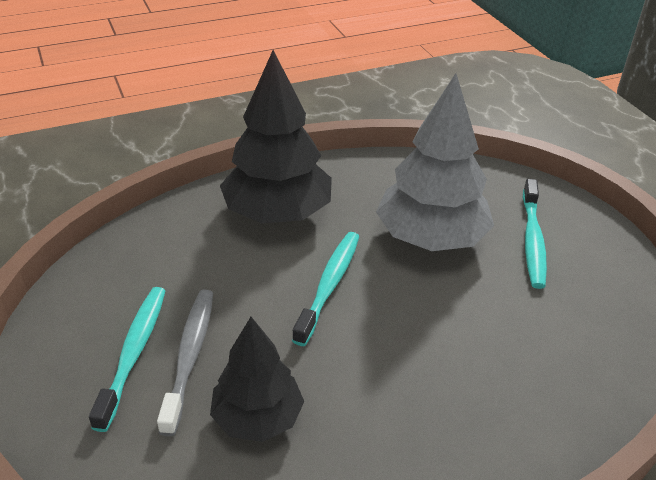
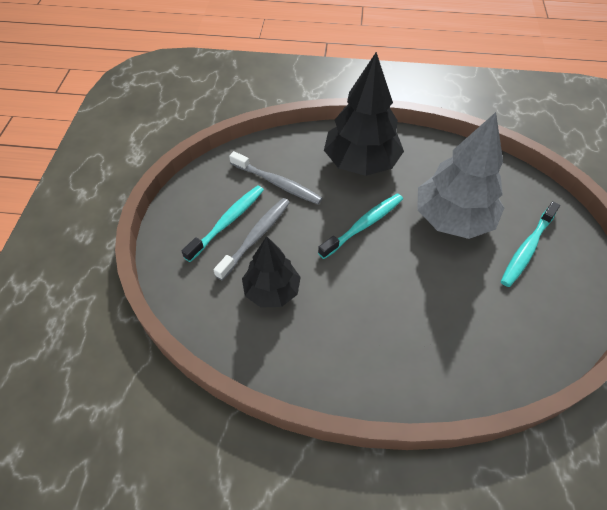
camera: 30 degrees right, 15 degrees up
none -> grey toothbrush [229,151,322,204]

